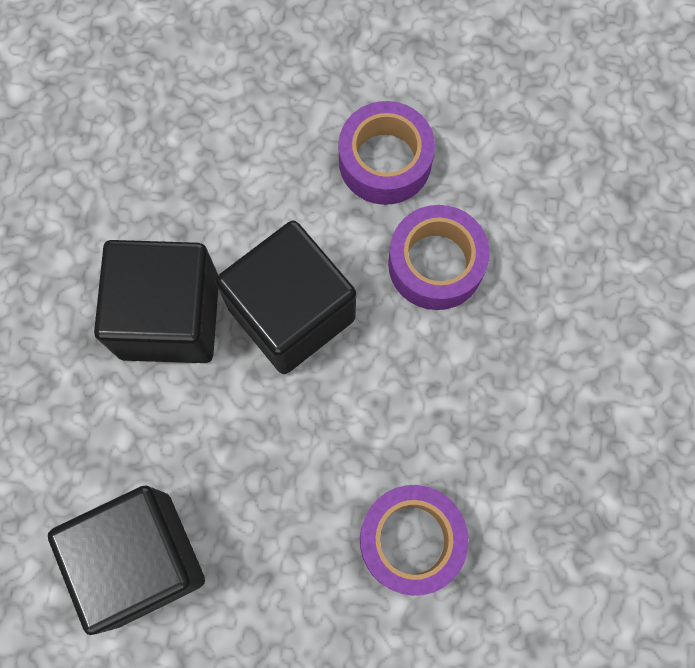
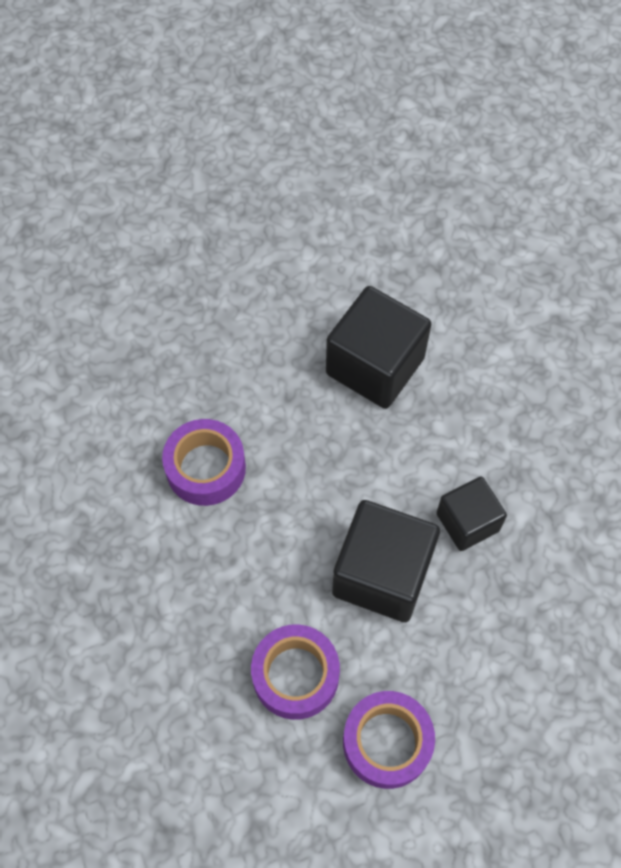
camera: 150 degrees right, 10 degrees down
black cube [94,240,218,363] -> black cube [436,477,507,551], size x0.60

